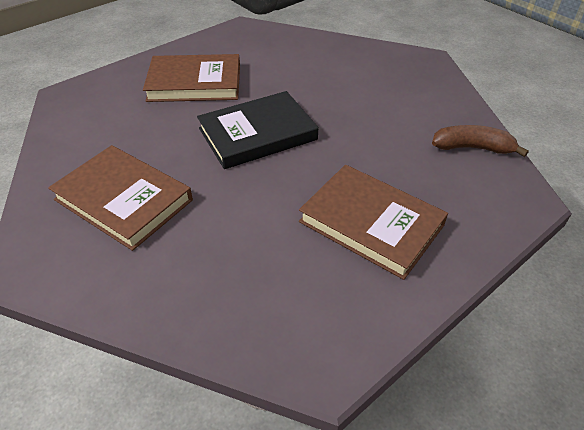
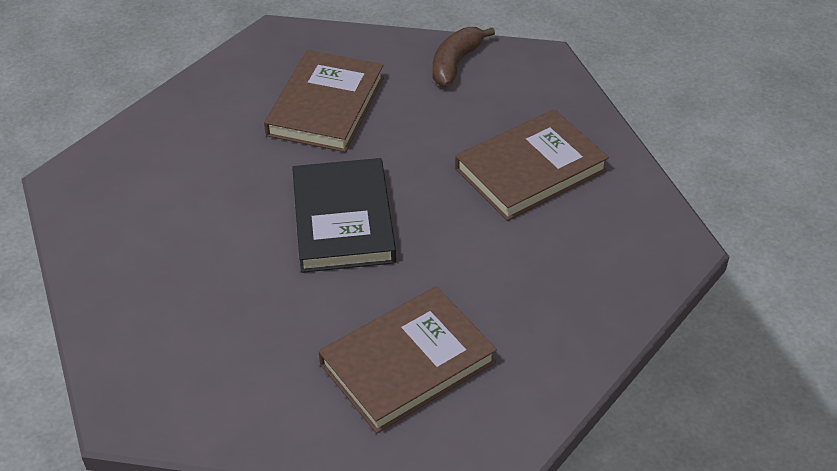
camera: 70 degrees left, 0 degrees up
brown book [143,54,240,102] -> brown book moved to [264,50,384,152]

